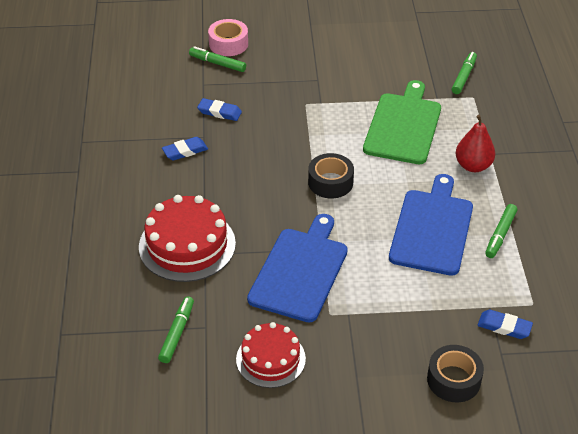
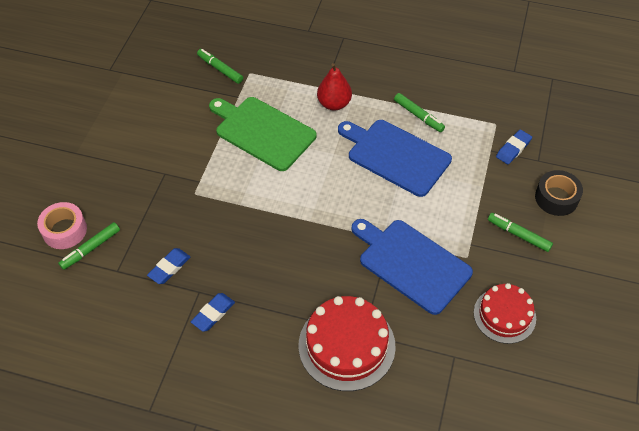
camera: 70 degrees left, 10 degrees up
green marker [158,296,194,363] -> green marker moved to [488,213,553,252]
blue eraser [162,137,208,161] -> blue eraser turned 45 degrees clockwise [191,293,235,332]
black tape [308,153,354,198] -> none

